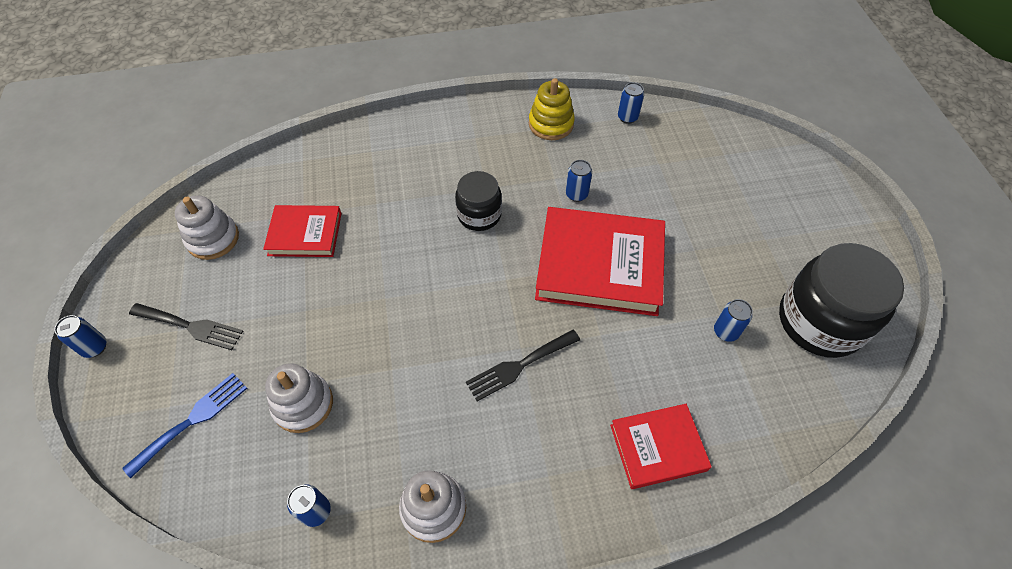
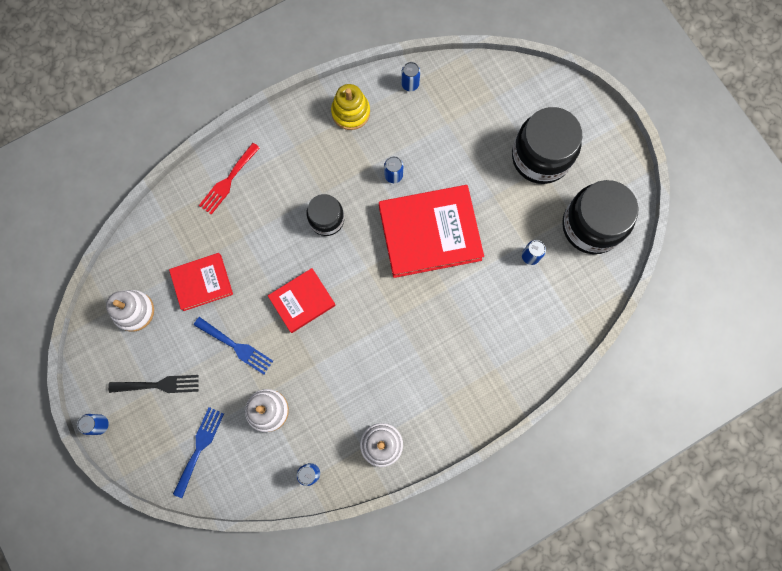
camera: 20 degrees left, 20 degrees up
black fork [466,330,580,401] -> none
red book [610,404,712,489] -> red book moved to [268,268,336,333]
none -> blue fork [194,317,273,374]
none -> red fork [199,143,260,215]
none -> black jar [512,107,582,184]

